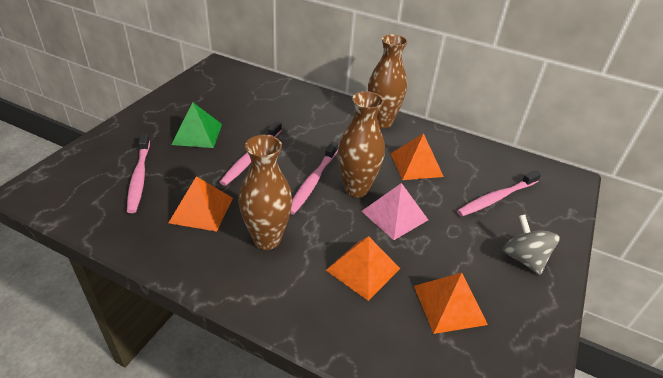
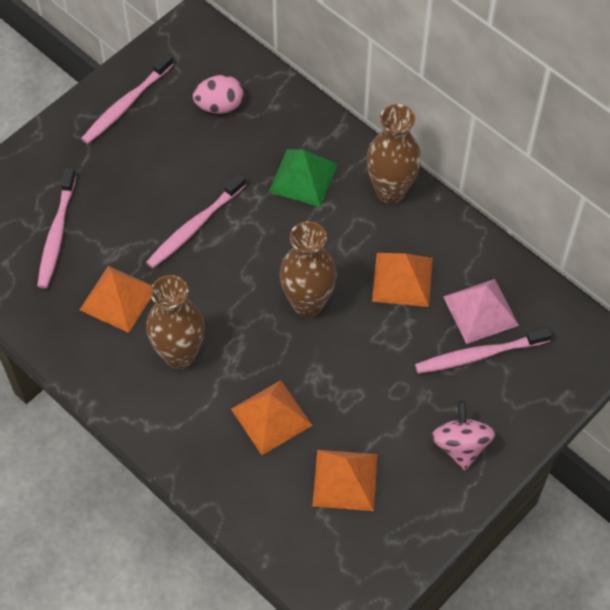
camera: 20 degrees right, 20 degrees up
green pyramid [171,103,222,148] -> green pyramid moved to [269,149,338,207]
pink toothbrush [290,141,338,214] -> pink toothbrush moved to [81,53,174,144]
pink pyramid [361,183,428,240] -> pink pyramid moved to [443,279,519,344]
grey spinning top [503,214,560,275] -> pink spinning top [431,401,495,470]
none -> pink egg [193,75,244,114]

